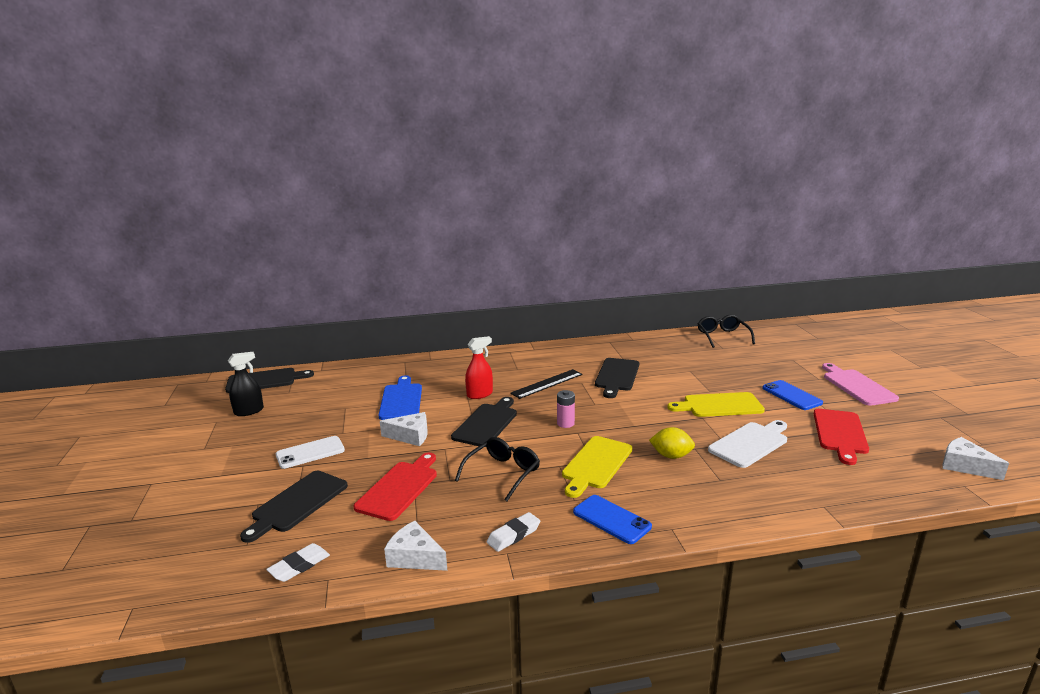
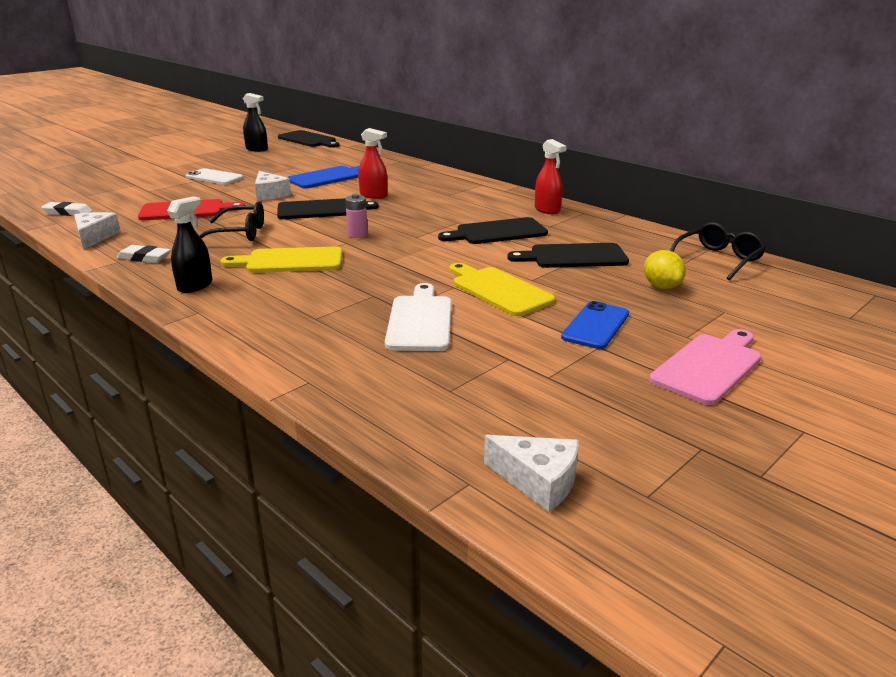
camera: 55 degrees right, 5 degrees up
black cutting board [240,471,348,543] -> black cutting board moved to [507,243,629,268]
black ruler [510,369,583,399] -> none
blue phone [573,495,652,544] -> black spray bottle [167,196,212,293]
yellow lemon [649,427,695,459] -> yellow lemon moved to [644,250,686,289]
white cutting board [708,420,787,468] -> white cutting board turned 105 degrees counterclockwise [385,283,451,351]
red cutting board [814,409,869,465] -> none
white cheese [942,437,1009,480] -> white cheese turned 105 degrees clockwise [484,435,579,512]
none -> red spray bottle [535,139,567,214]

